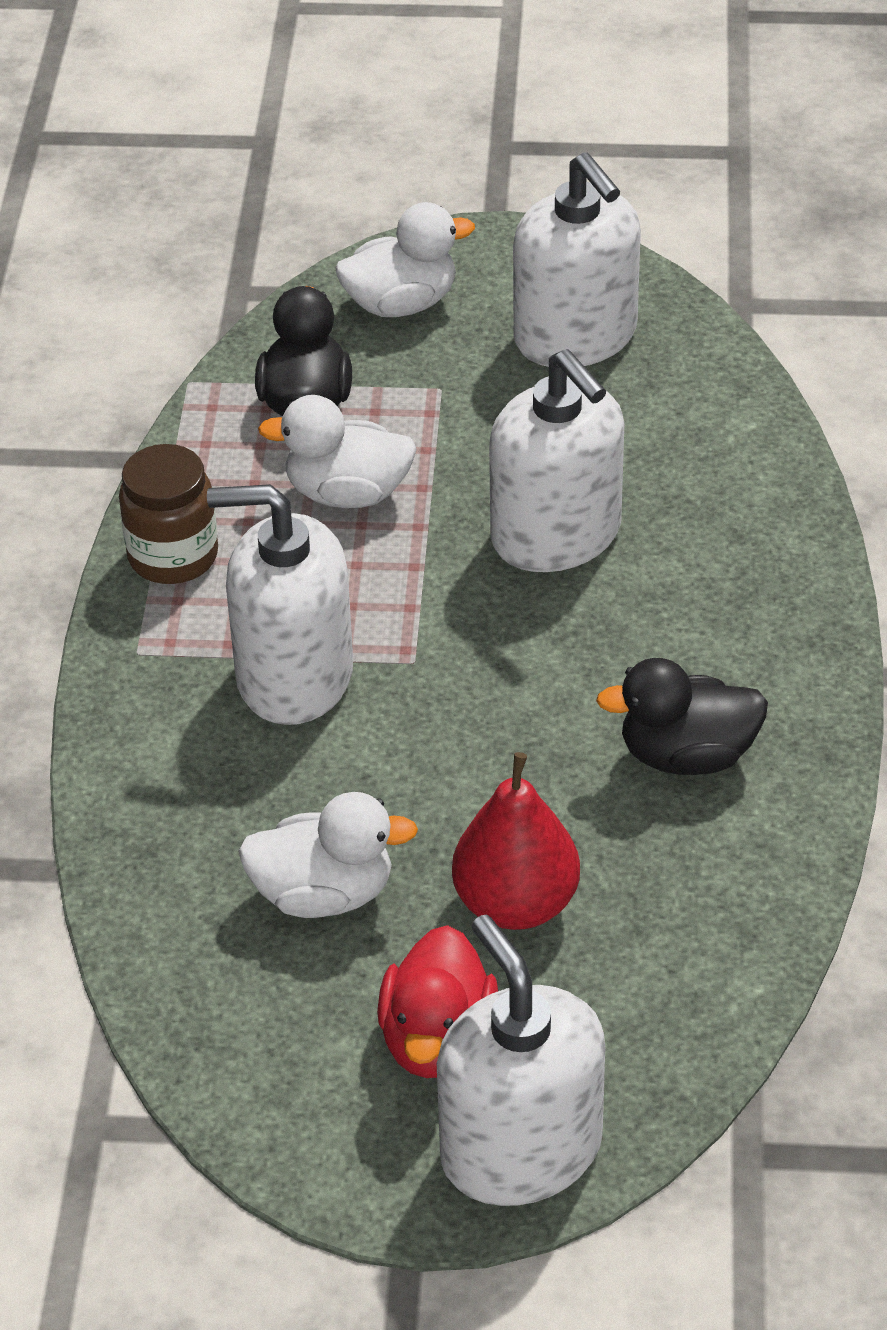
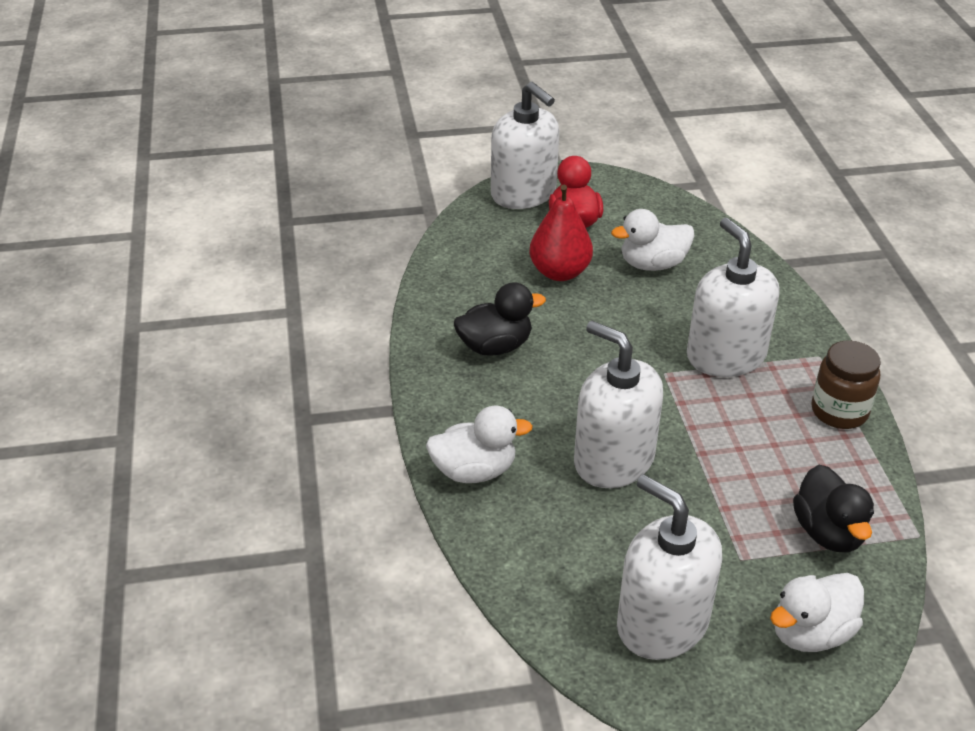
camera: 165 degrees right, 5 degrees down
white soap dispenser [207,484,353,725] -> white soap dispenser turned 105 degrees counterclockwise [687,218,780,377]
white duck [258,395,416,508] -> white duck moved to [426,406,533,483]

